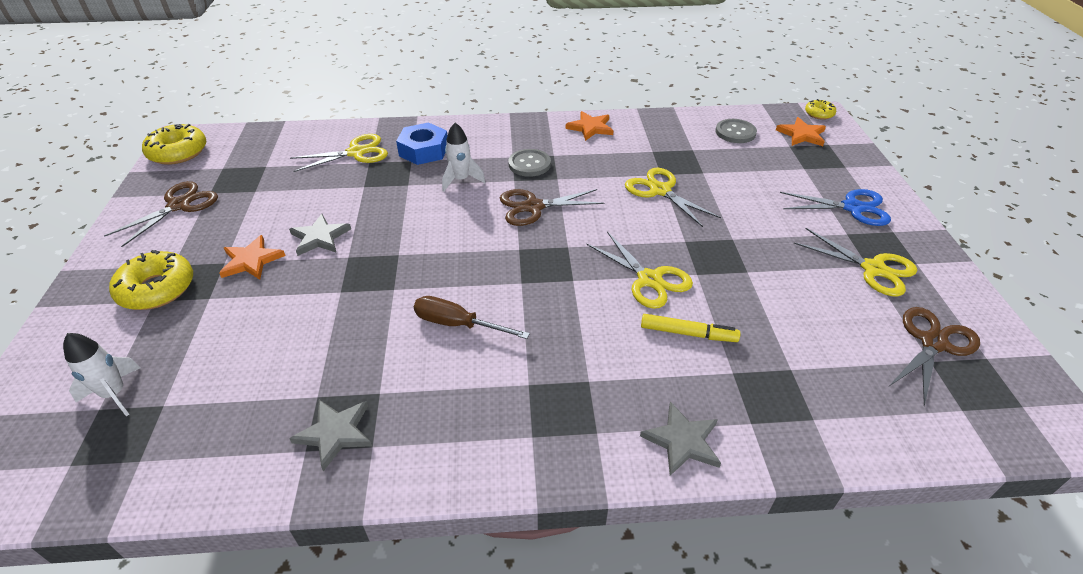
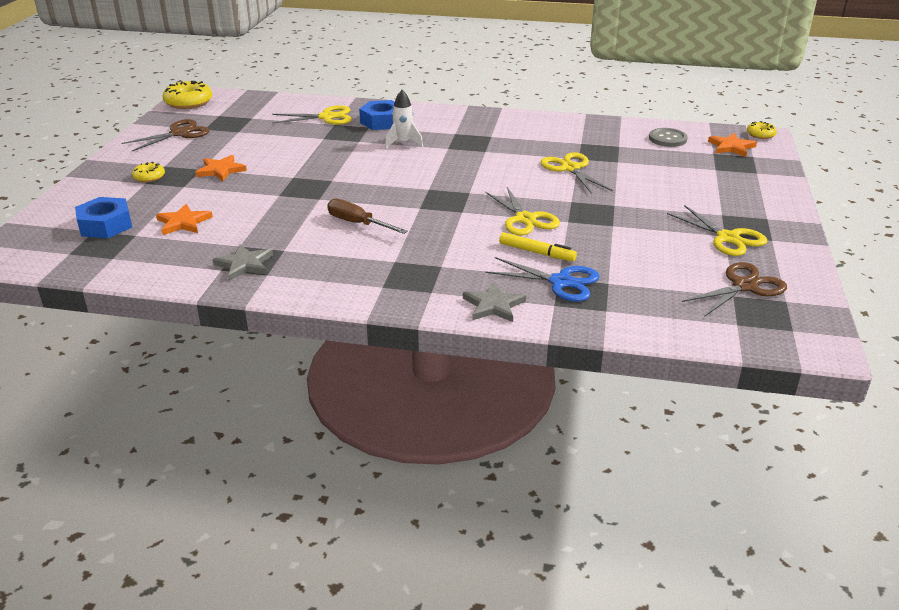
camera: 15 degrees right, 10 degrees down
white rocket [63,333,141,416] -> blue nut [75,197,132,238]
yellow donut [109,250,193,310] -> yellow donut [132,162,165,182], size x0.55
grey star [289,214,351,256] -> none
brown scissors [500,189,604,226] -> none
grey button [508,149,551,177] -> none
orange star [566,111,614,141] -> orange star moved to [156,204,213,235]
blue scissors [780,189,891,226] -> blue scissors moved to [485,257,600,302]

